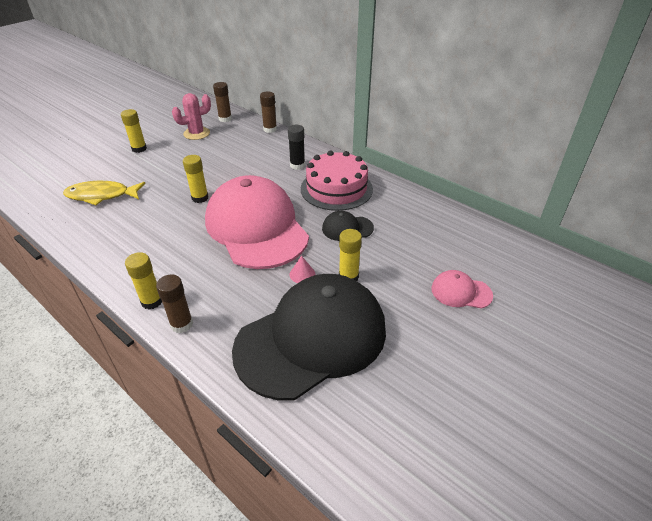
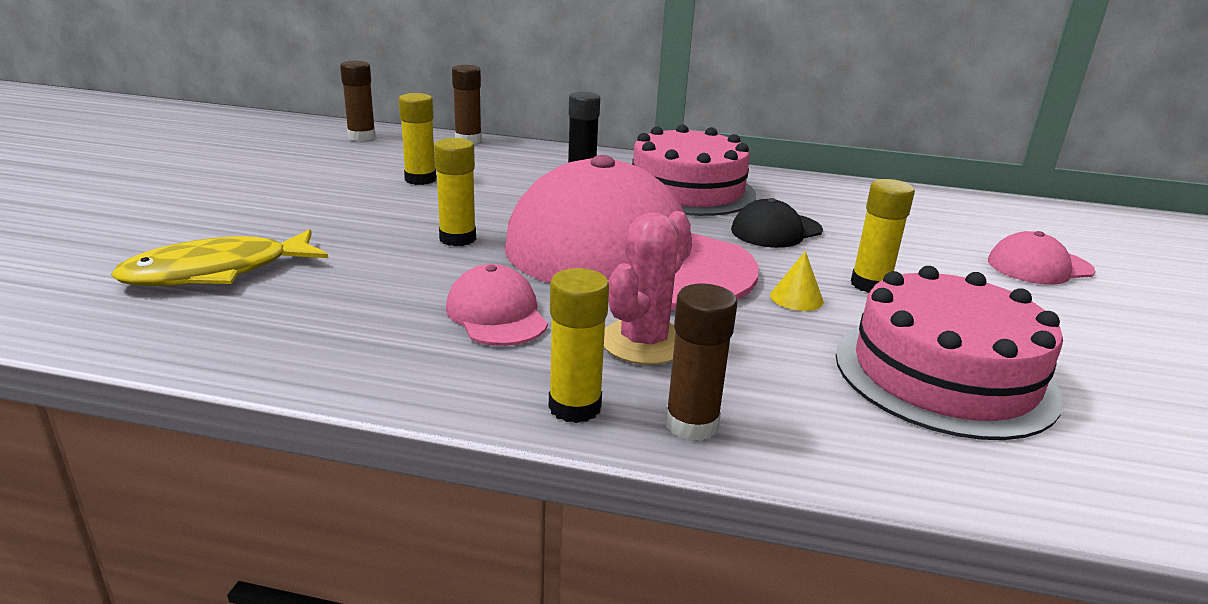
camera: 30 degrees left, 15 degrees down
yellow glue stick [121,109,147,153] -> yellow glue stick moved to [399,93,436,185]
pink cactus [172,93,211,140] -> pink cactus moved to [604,211,691,365]
black cap [232,274,386,400] -> pink cake [836,266,1063,440]
pink cone [289,256,315,283] -> yellow cone [770,251,824,311]
none -> pink cap [446,264,548,346]

